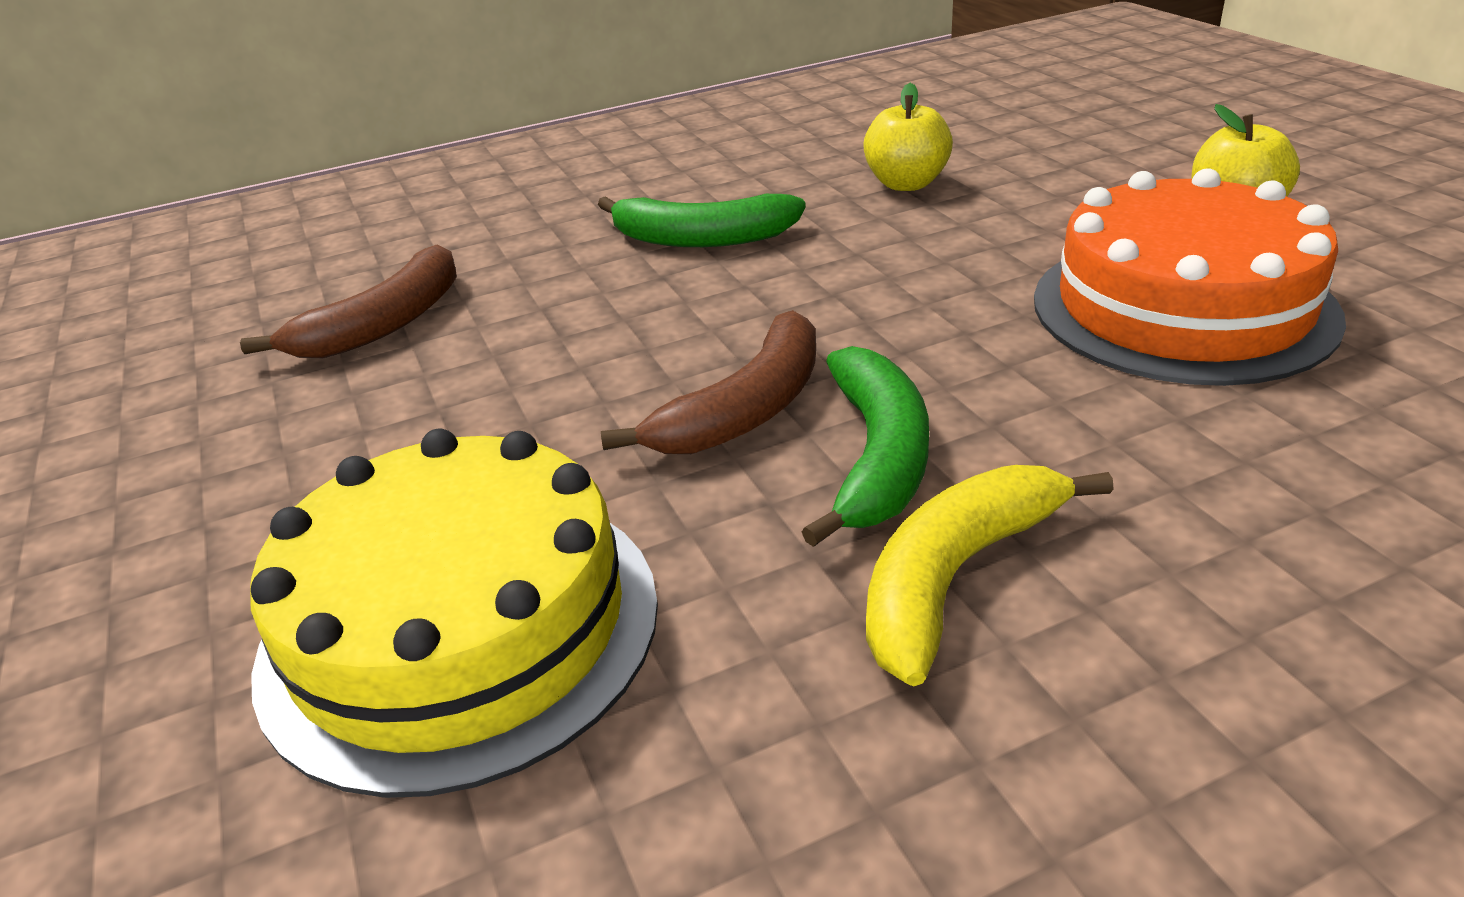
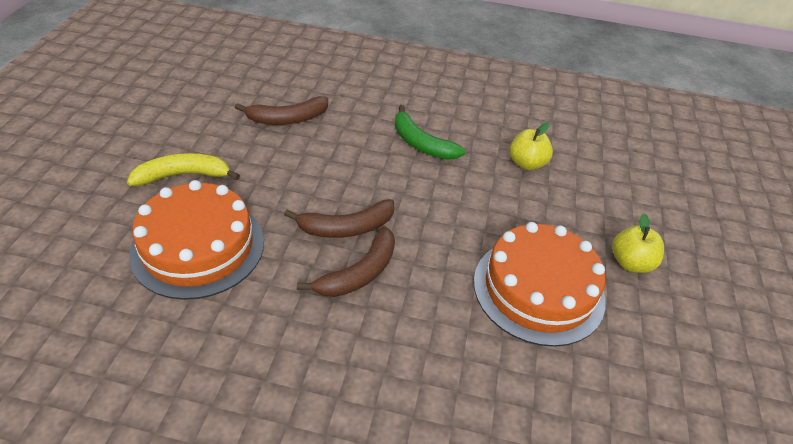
camera: 30 degrees right, 10 degrees up
yellow cake [250,429,658,798] -> orange cake [129,180,264,300]
green banana [802,346,929,547] -> brown banana [297,226,395,297]
yellow banana [866,465,1114,686] -> yellow banana moved to [127,153,240,186]

